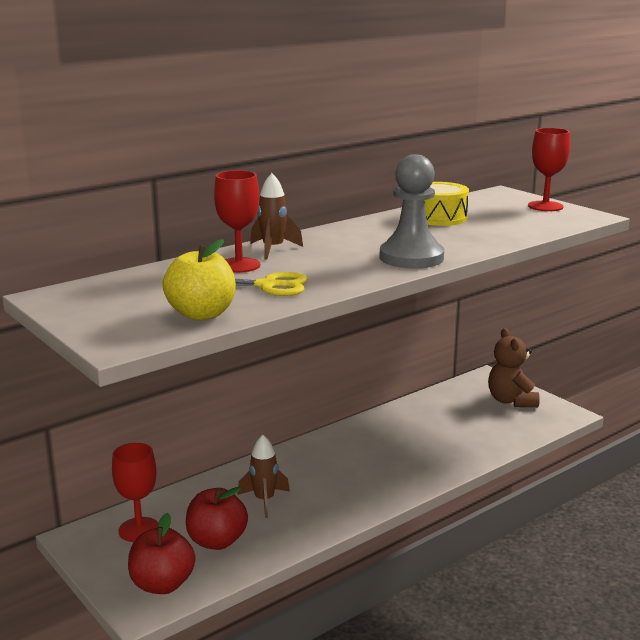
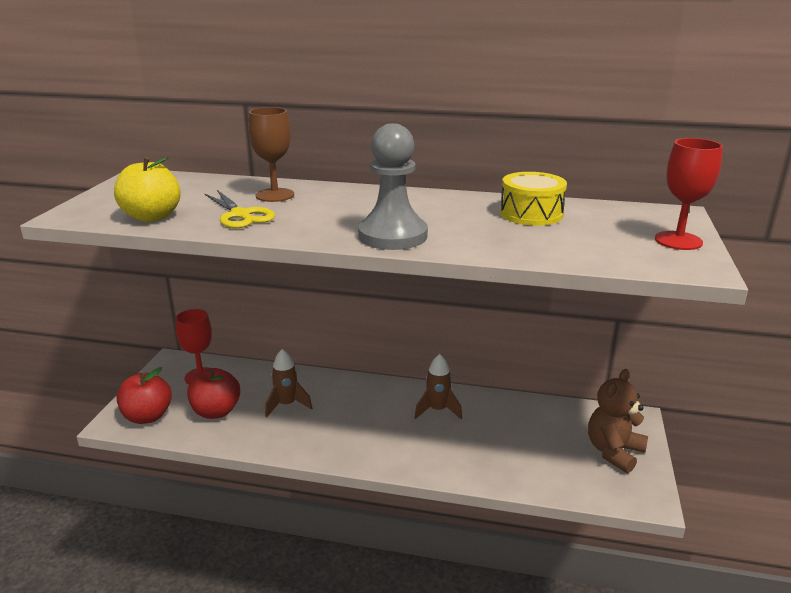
camera: 50 degrees right, 5 degrees up
red goblet [214,170,260,273] -> brown goblet [248,107,294,202]
brown rocket [250,173,303,260] -> brown rocket moved to [414,354,462,419]

